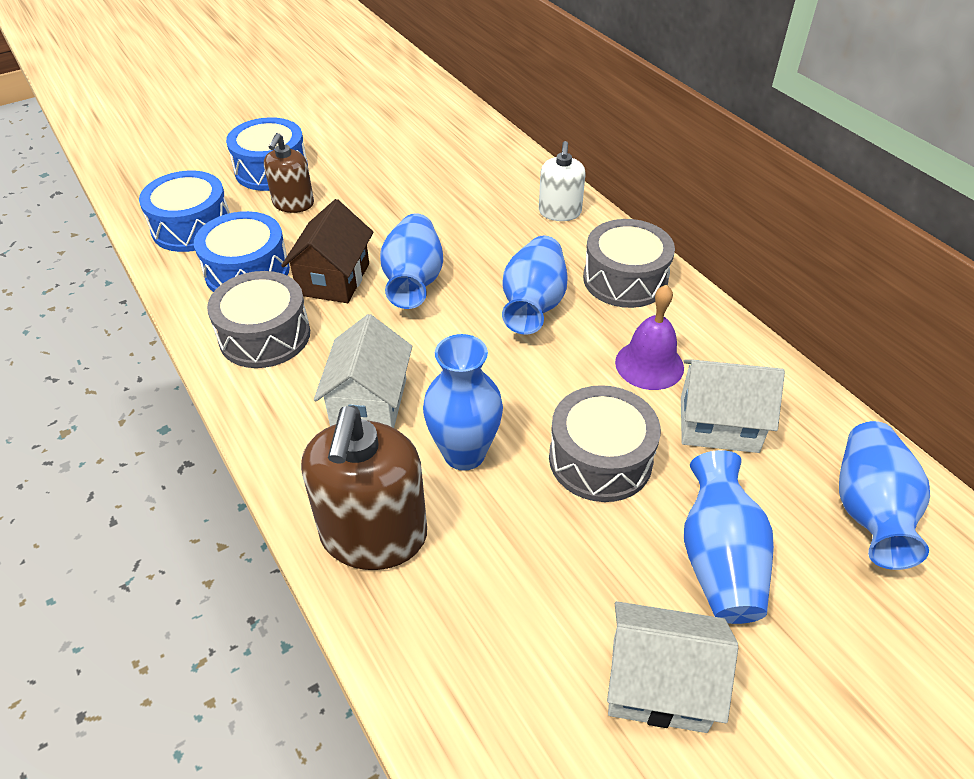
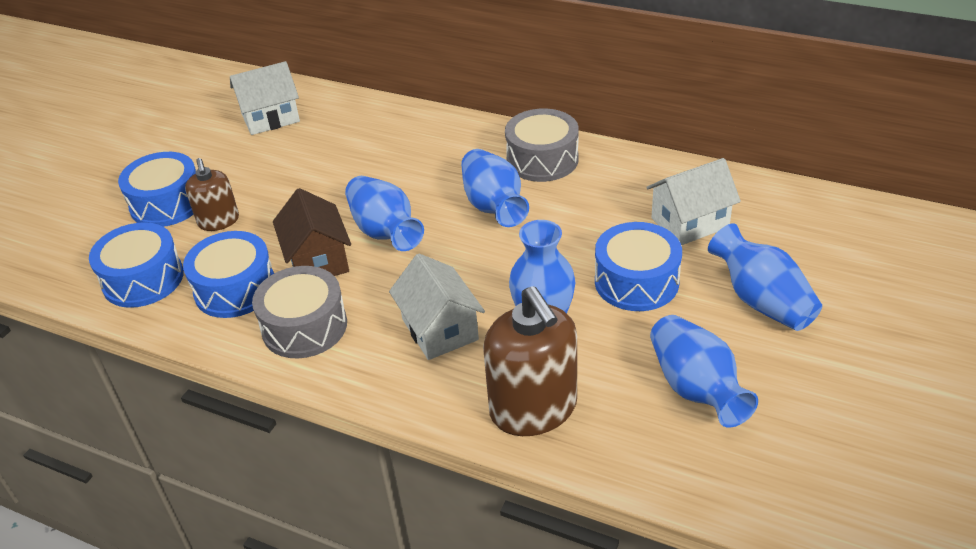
camera: 30 degrees left, 5 degrees down
white soap dispenser [539,141,586,221] -> none
grey drum [549,385,661,502] -> blue drum [595,222,682,311]
white house [607,601,738,733] -> white house moved to [230,61,300,135]
purple bell [615,285,684,390] -> none
blue vase [839,421,930,570] -> blue vase moved to [650,315,758,428]

